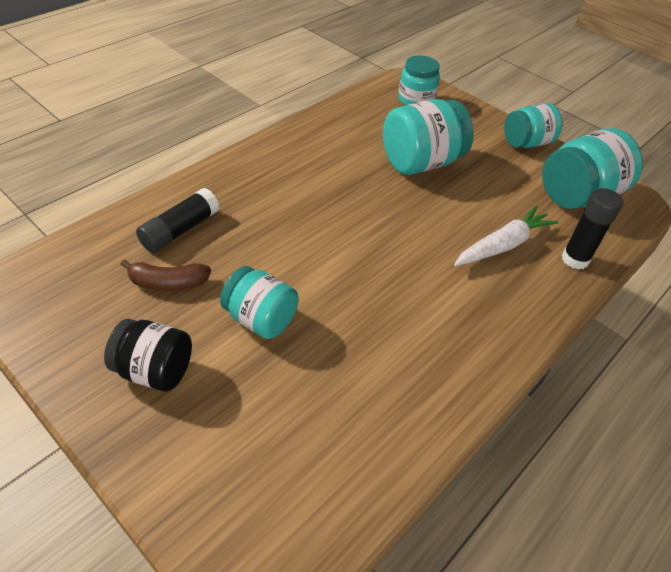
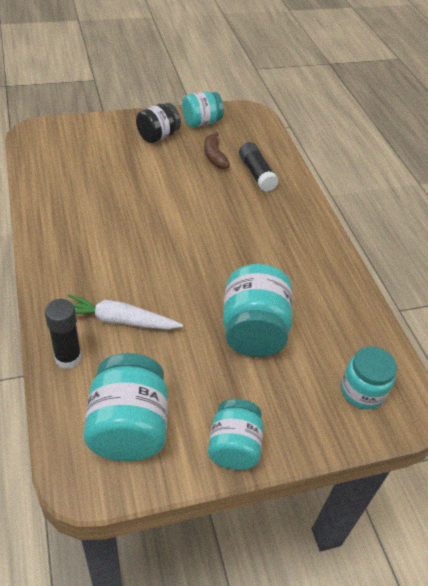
camera: 120 degrees right, 0 degrees up
brown banana [120,260,211,291] -> brown banana turned 45 degrees counterclockwise [204,132,230,169]
turquoise jar [220,266,299,339] -> turquoise jar moved to [182,91,224,127]
white carrot [454,206,559,266] -> white carrot turned 105 degrees clockwise [67,294,183,330]

